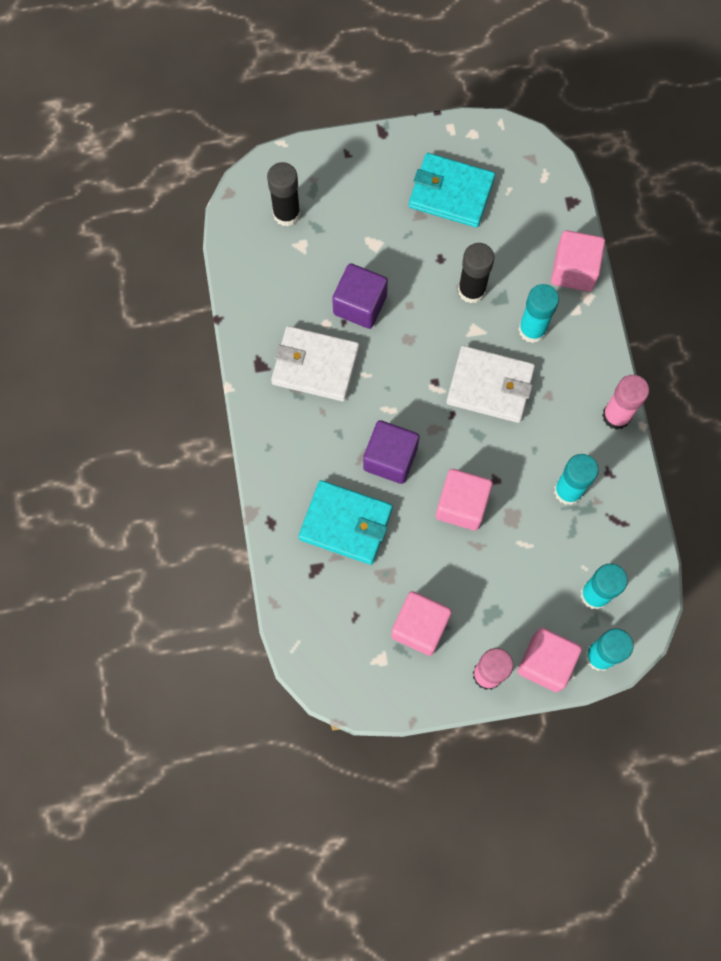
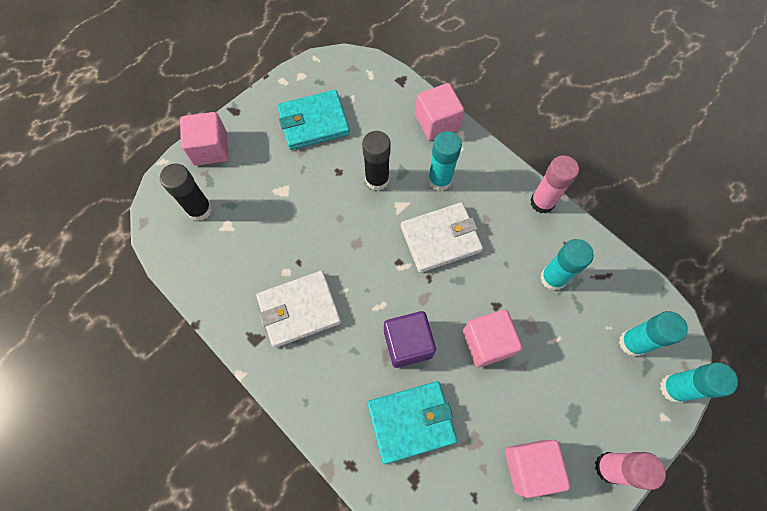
camera: 35 degrees left, 5 degrees down
purple cube [332,263,388,329] -> none
pink cube [517,628,582,692] -> pink cube moved to [180,112,229,166]

